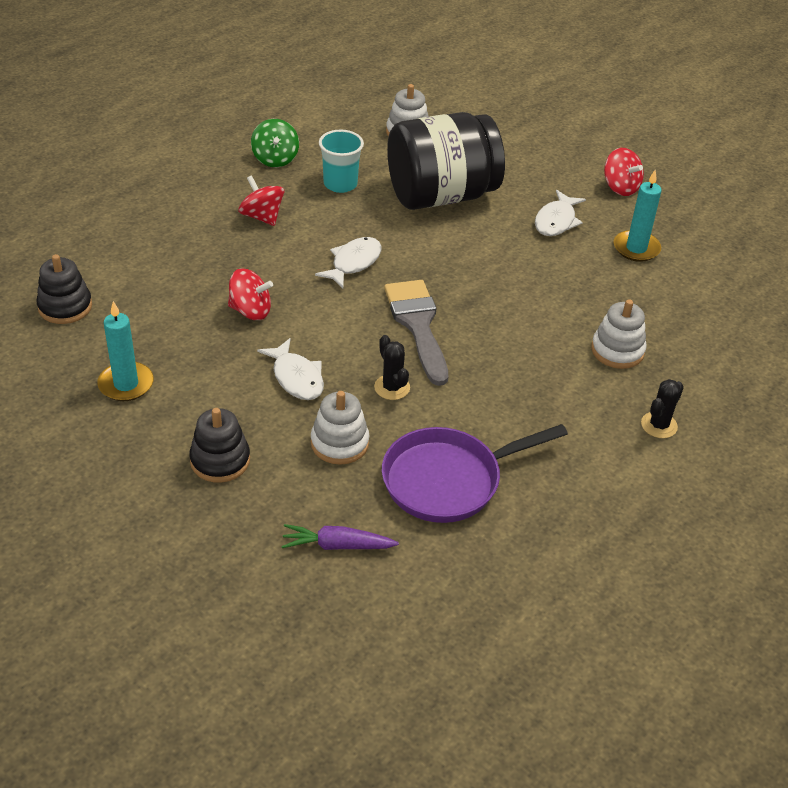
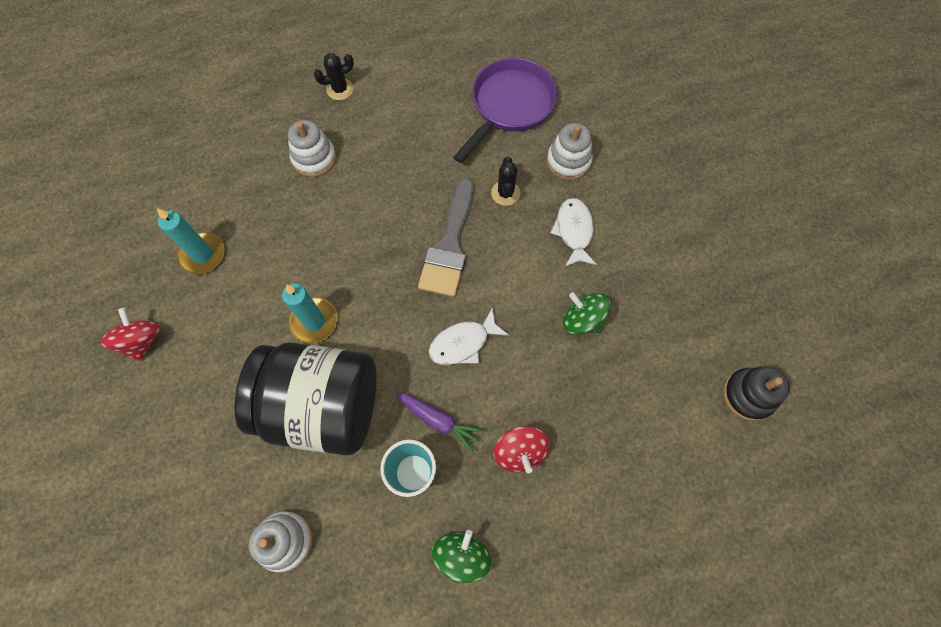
camera: 150 degrees left, 25 degrees up
turquoise candle [97,301,154,401] -> turquoise candle moved to [282,284,338,343]
black stacking toy [189,408,250,483] -> none
red spinning top [228,268,273,320] -> green spinning top [563,292,610,334]
purple carrot [281,524,399,550] -> purple carrot moved to [396,393,485,453]
purple pan [382,424,568,523] -> purple pan turned 60 degrees counterclockwise [453,58,558,163]
white fish [535,190,586,236] -> none

